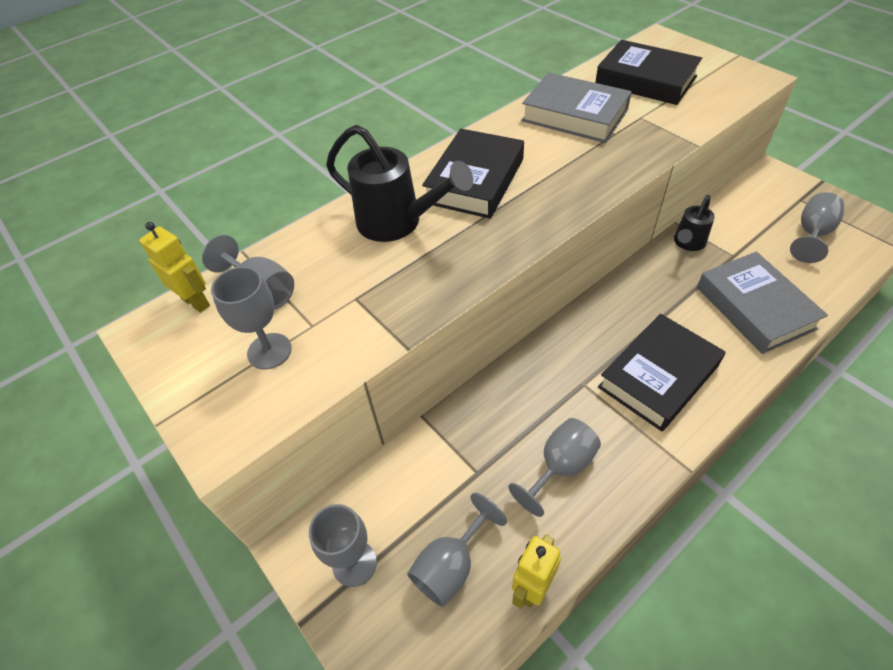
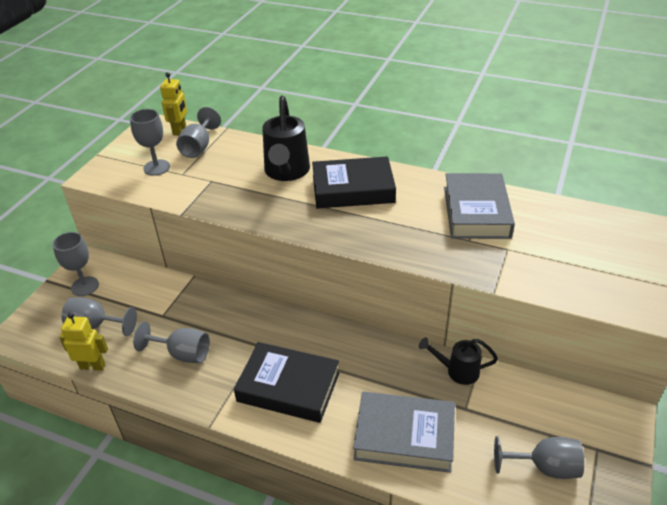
camera: 60 degrees right, 10 degrees down
black book [595,40,702,105] -> none
grey book [697,252,828,354] -> grey book turned 60 degrees clockwise [353,392,455,473]

